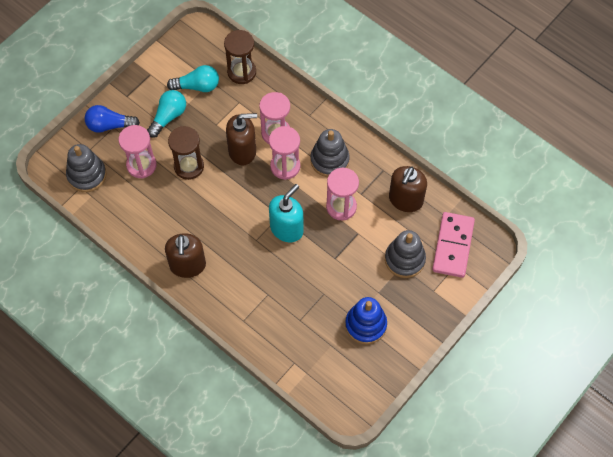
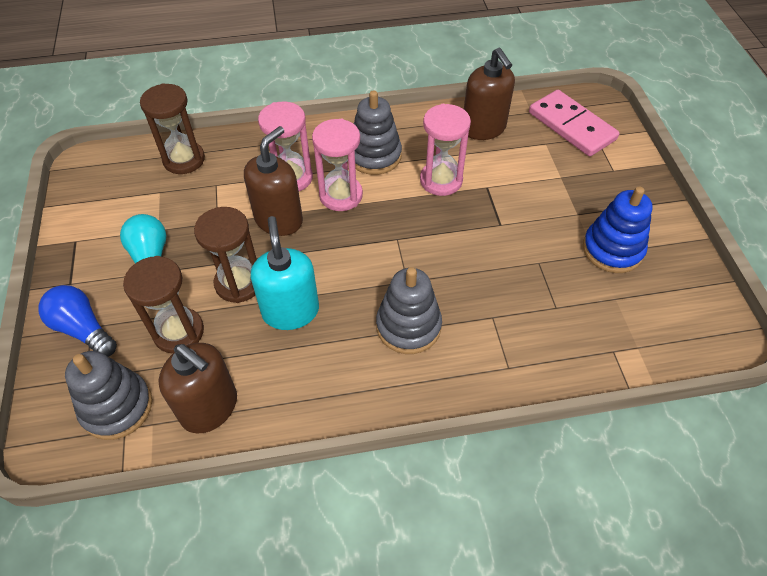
camera: 50 degrees left, 10 degrees down
blue light bulb [85,105,140,133] -> blue light bulb turned 90 degrees clockwise [38,285,117,357]
pink hourglass [118,125,157,179] -> brown hourglass [123,256,204,353]
brown soap dispenser [165,233,206,278] -> brown soap dispenser moved to [158,343,237,433]
turquoise light bulb [167,65,219,92] -> none
turquoise soap dispenser [269,184,303,242] -> turquoise soap dispenser moved to [251,216,319,330]
grey stacking toy [385,230,426,278] -> grey stacking toy moved to [376,267,442,354]

